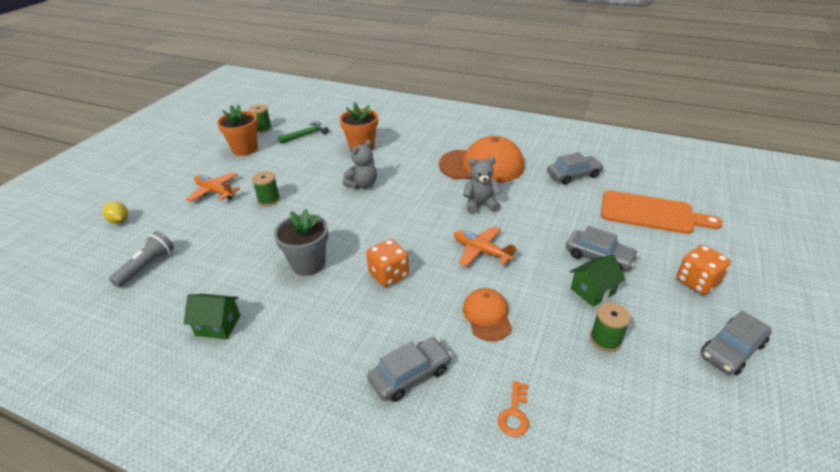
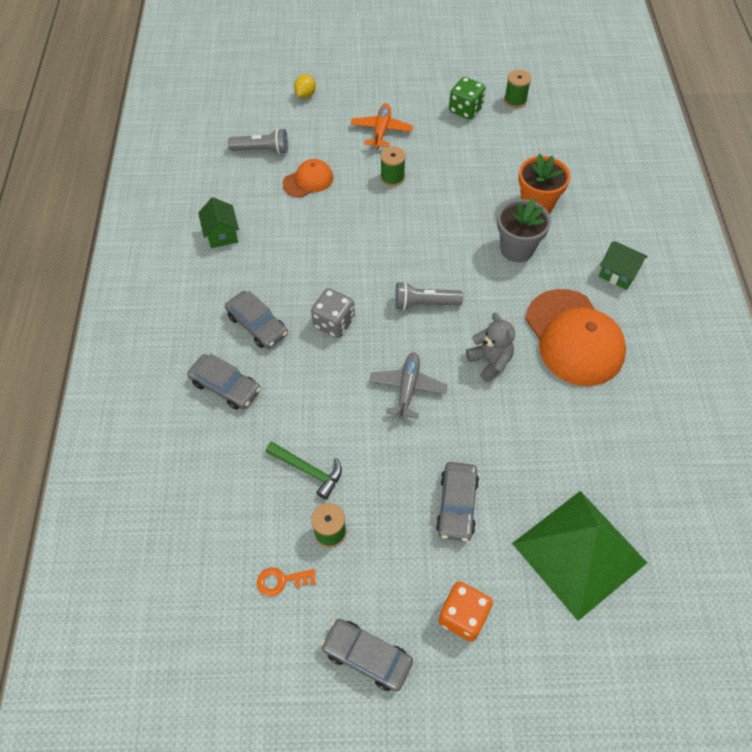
camera: 65 degrees right, 20 degrees up
orange flower pot [217,105,258,156] -> green dice [449,77,486,120]
grey flower pot [274,209,328,276] -> grey flower pot moved to [497,198,551,262]
green hammer [278,122,329,144] -> green hammer moved to [265,441,342,500]
grey teddy bear [343,140,377,189] -> none
orange dice [366,239,409,287] -> grey dice [311,288,355,338]
orange plane [454,226,517,267] -> grey plane [369,352,448,420]
orange cap [463,288,512,341] -> orange cap moved to [282,159,333,198]
orange key [498,381,529,437] -> orange key moved to [257,568,316,596]
grey car [547,152,604,185] -> grey car moved to [225,291,288,349]
green house [570,255,625,307] -> green house moved to [599,242,648,290]
orange cutting board [601,190,723,234] -> green pyramid [512,491,647,621]
none -> grey flashlight [395,282,463,310]

